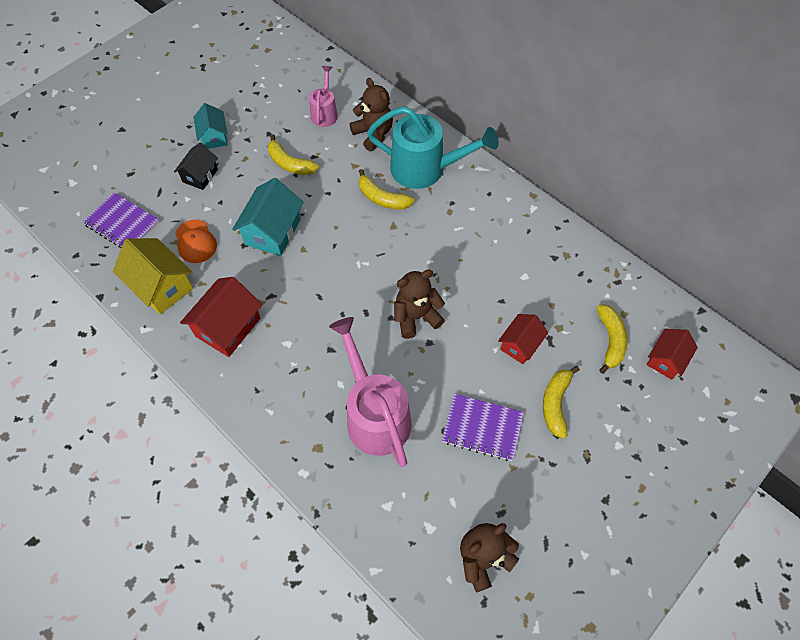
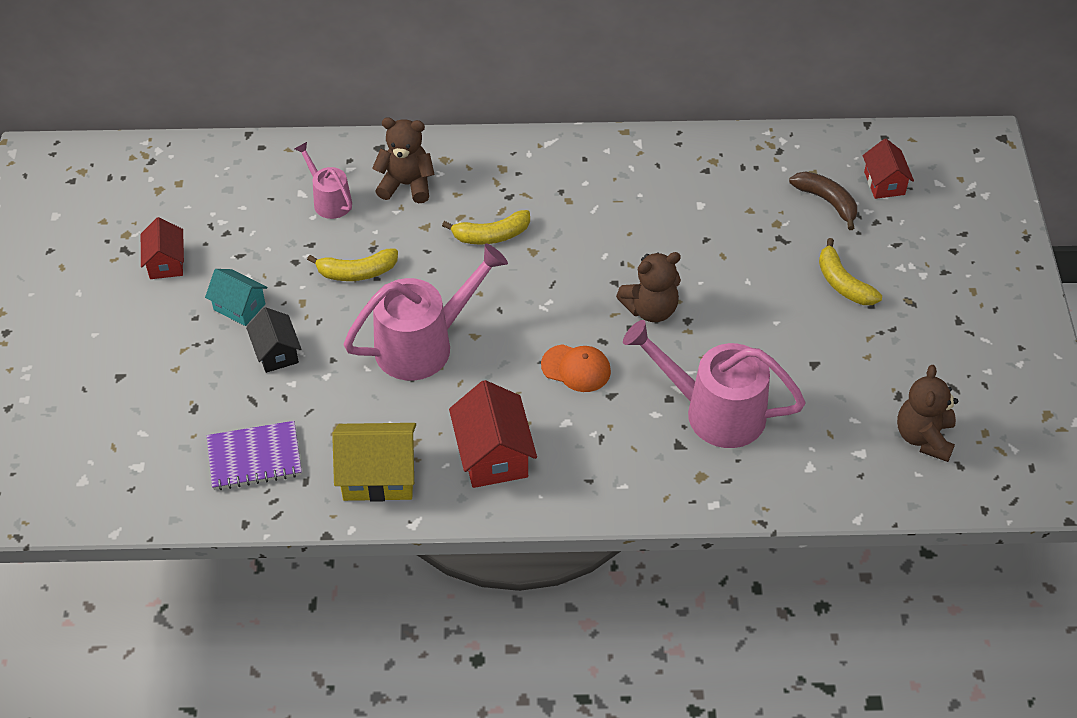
camera: 45 degrees left, 10 degrees down
orange cap [175,220,217,263] -> orange cap moved to [541,344,611,392]
turquoise house [232,178,304,256] -> pink watering can [344,243,508,381]
turquoise watering can [367,106,499,189] -> none
brown teddy bear [394,269,445,339] -> brown teddy bear turned 135 degrees counterclockwise [616,252,681,322]
purple notebook [442,394,524,461] -> none
red house [498,314,548,364] -> red house moved to [141,217,184,279]
yellow banana [596,305,628,374] -> brown banana [789,171,857,230]

